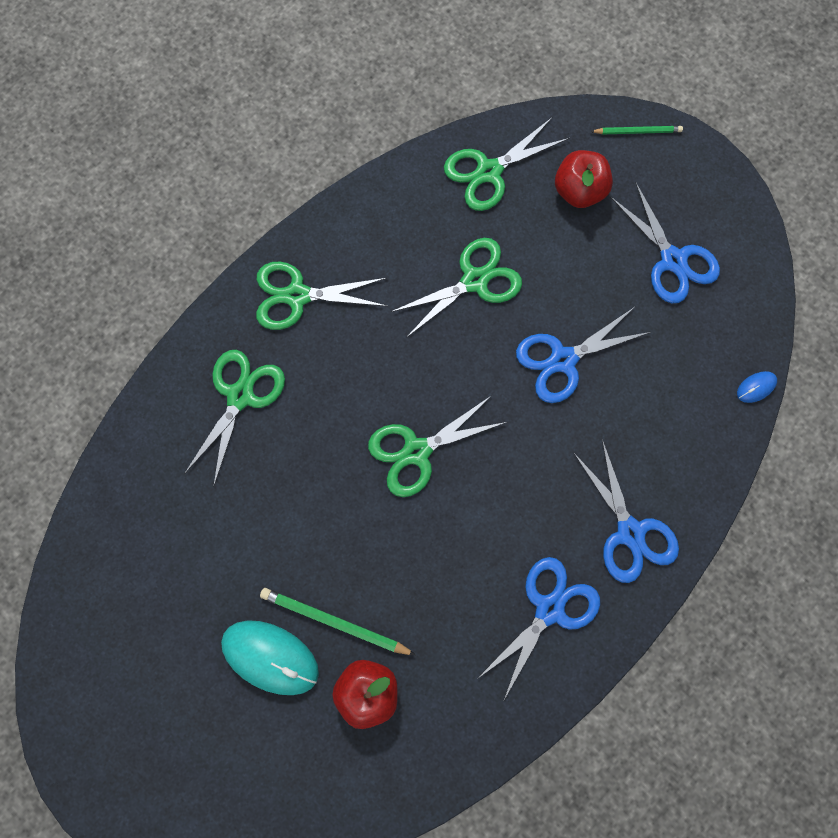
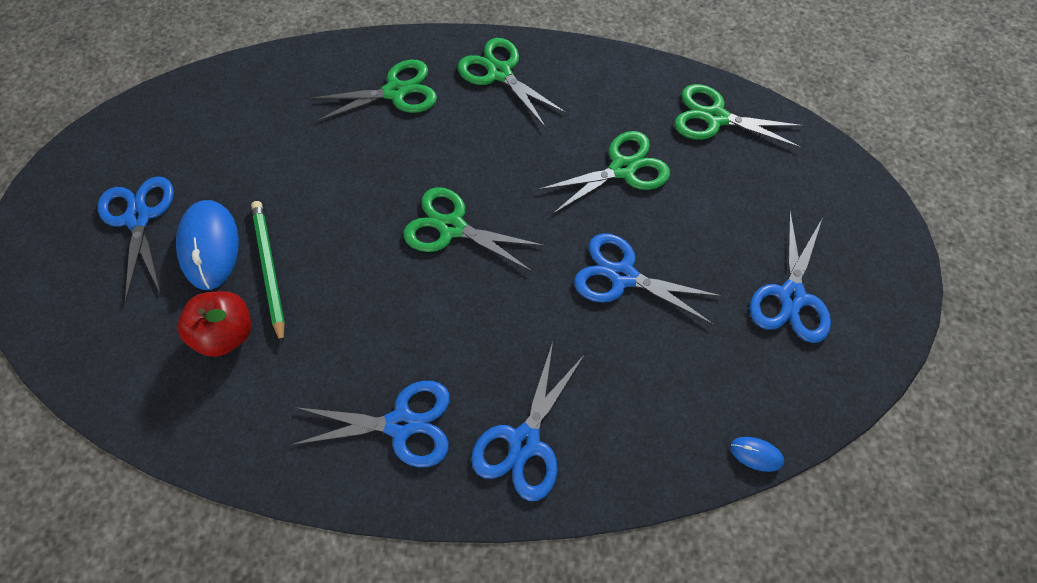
camera: 50 degrees right, 10 degrees down
turquoise mouse [221,620,319,695] -> blue mouse [176,200,239,290]
green scissors [391,238,522,338] -> green scissors turned 45 degrees counterclockwise [537,131,670,214]
red apple [555,150,613,208] -> none
green pencil [590,126,683,135] -> none
none -> blue scissors [97,176,174,303]

